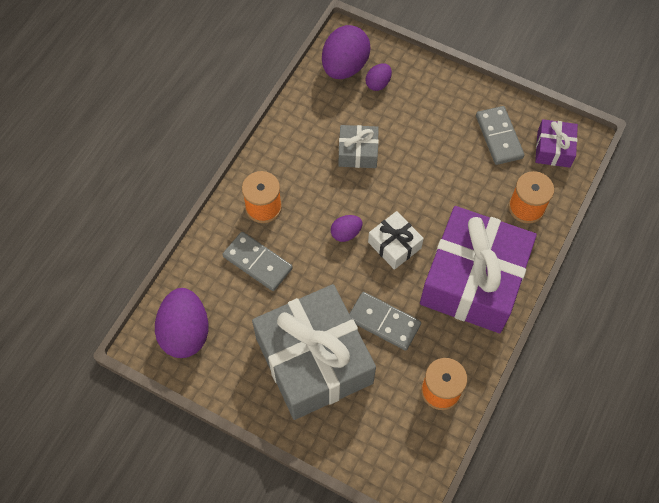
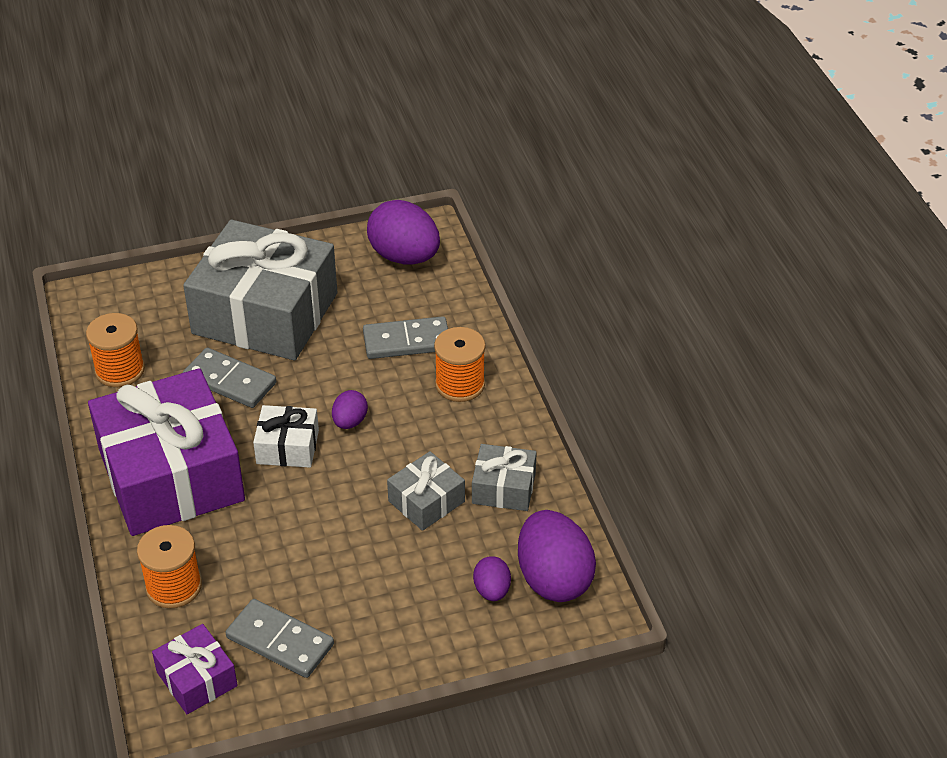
camera: 135 degrees right, 20 degrees down
grey domino [349,292,421,351] -> grey domino turned 45 degrees clockwise [183,348,276,408]
none -> grey gift [472,444,537,511]

